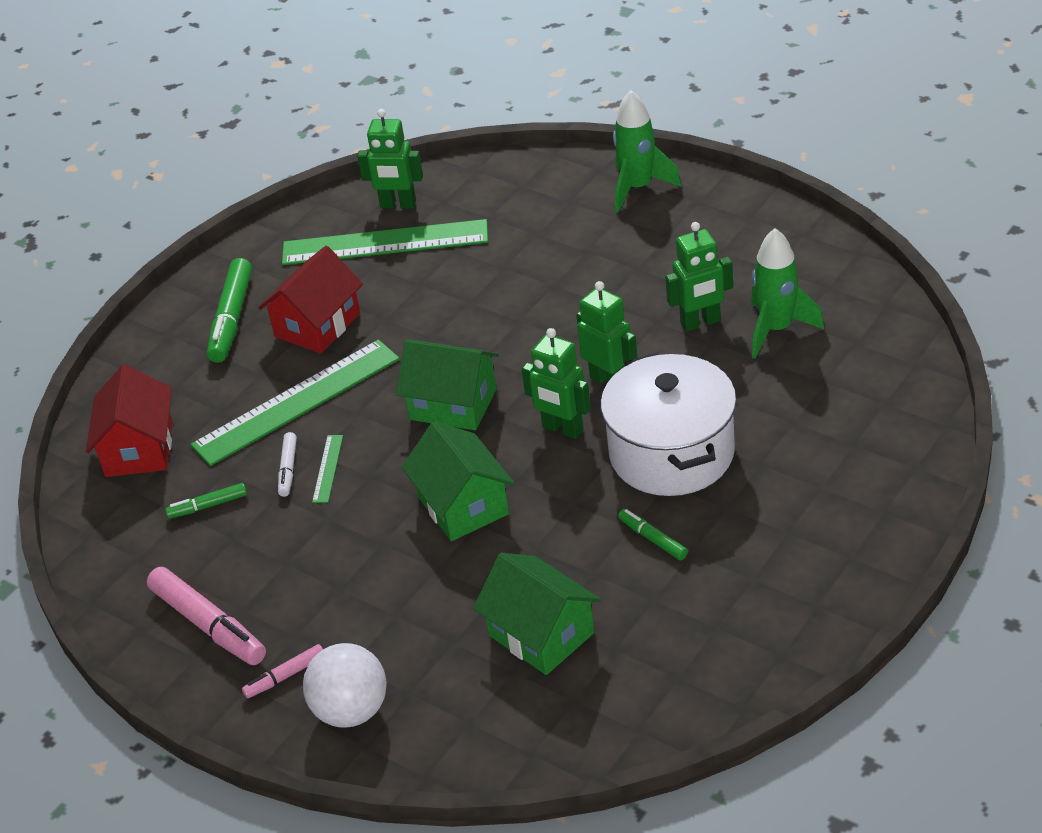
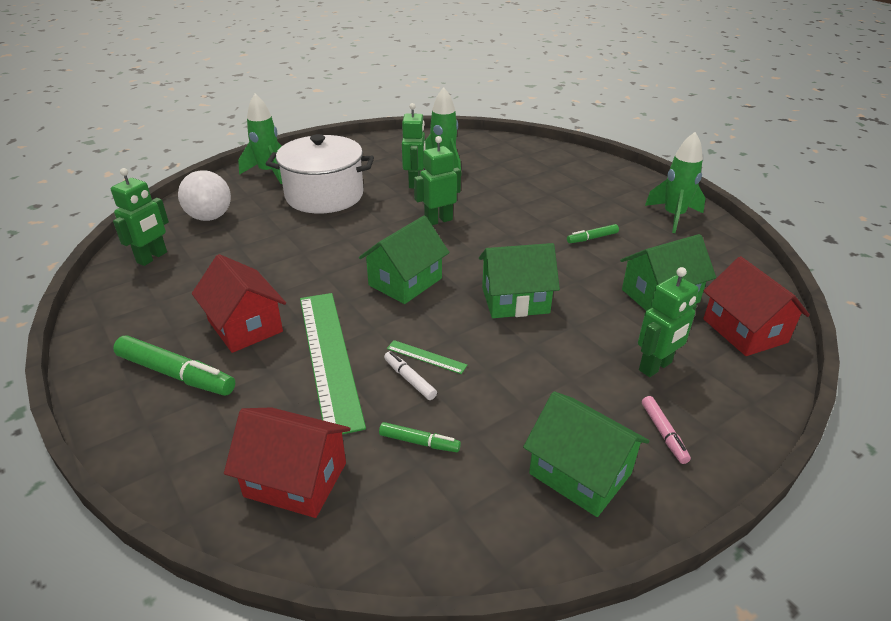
camera: 75 degrees left, 5 degrees down
pink marker [147,567,266,665] -> green house [523,391,649,517]
green marker [165,483,247,519] -> green marker turned 75 degrees counterclockwise [379,422,461,452]
white marker [278,432,297,497] -> white marker turned 150 degrees counterclockwise [384,351,437,400]
green ruler [282,219,488,265] -> none
white ball [303,643,387,728] -> white ball moved to [178,170,231,221]
green robot [522,328,591,439] -> green robot moved to [638,267,699,377]
white pot [600,352,737,496] -> white pot moved to [266,134,374,214]
none -> green rocket [645,132,706,233]
none -> red house [703,256,810,356]

